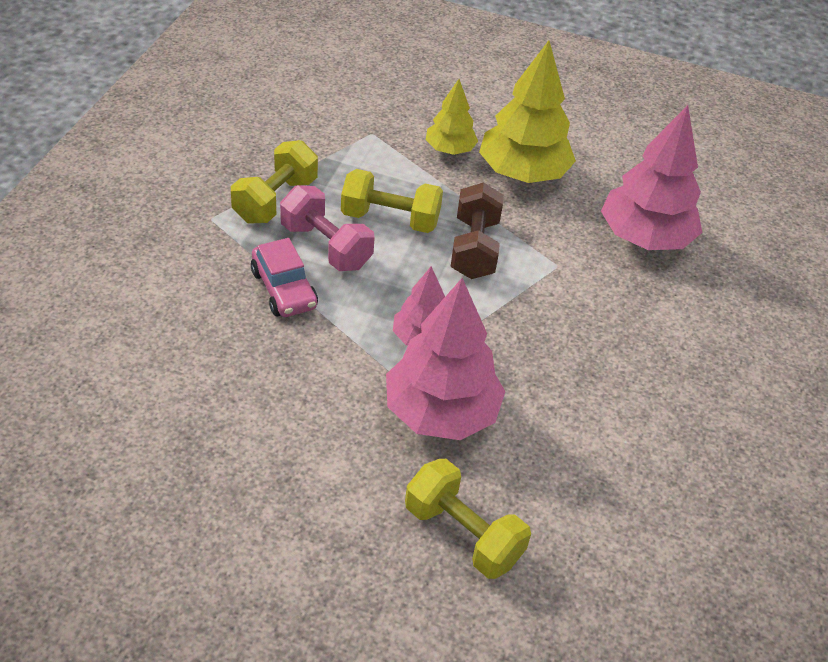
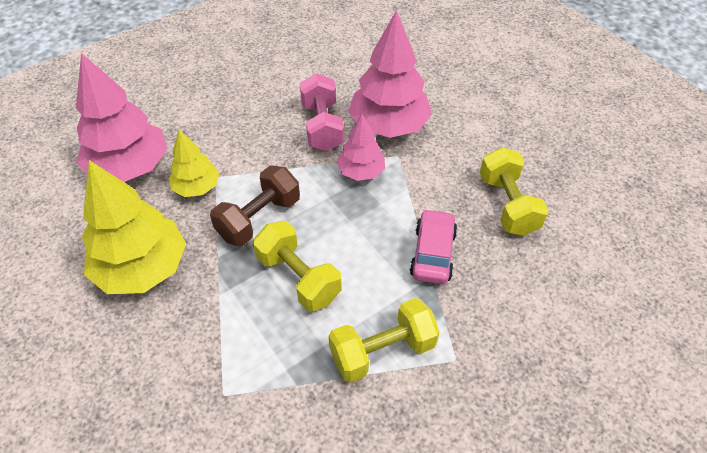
camera: 140 degrees left, 5 degrees up
pink dumbbell [280,185,375,271] -> pink dumbbell moved to [300,73,344,151]
yellow dumbbell [405,459,531,579] -> yellow dumbbell moved to [480,147,549,236]
yellow tree [426,79,478,155] -> yellow tree moved to [169,130,219,197]

